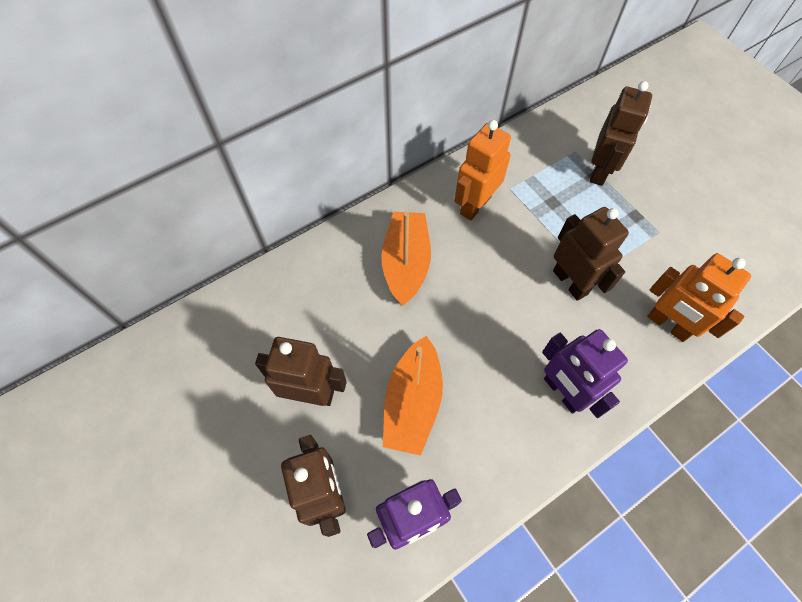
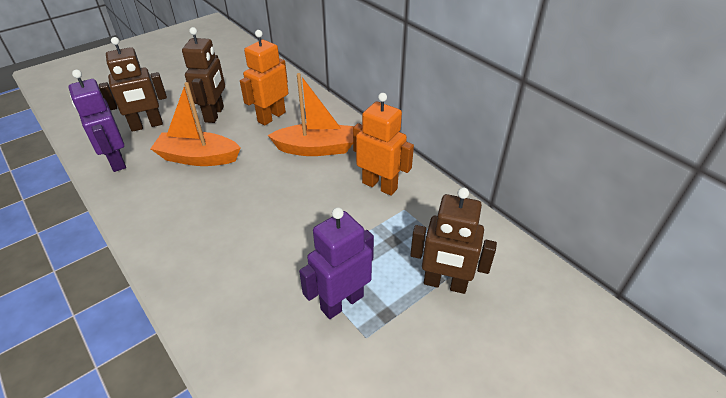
camera: 85 degrees right, 20 degrees down
purple robot [542,329,628,418] -> purple robot moved to [299,207,374,319]
brown robot [553,207,629,301] -> none
orange robot [647,253,751,342] -> orange robot moved to [240,30,288,126]

